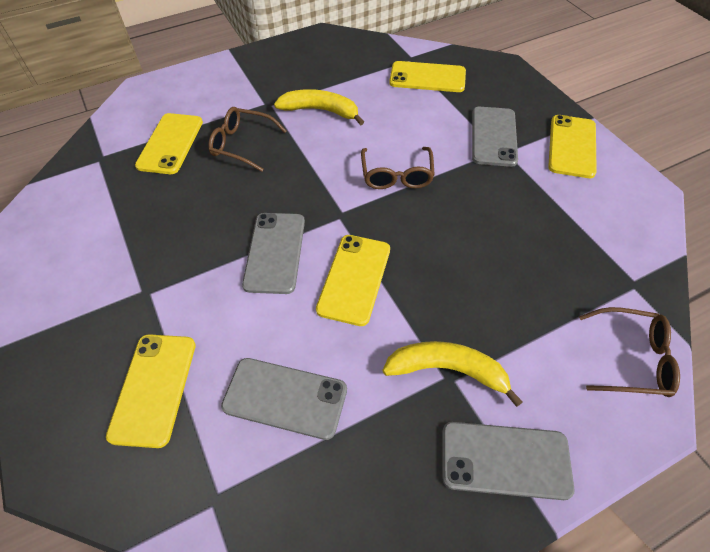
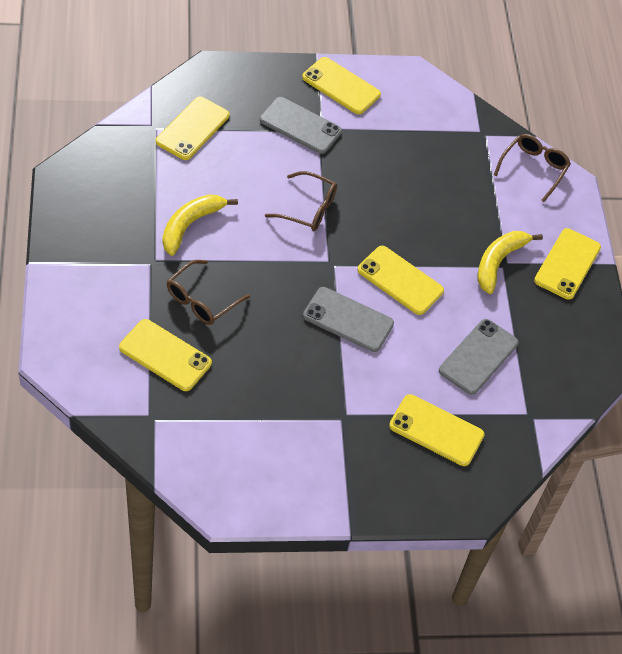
camera: 75 degrees left, 0 degrees up
grey phone [442,422,575,500] -> yellow phone [534,228,601,300]

